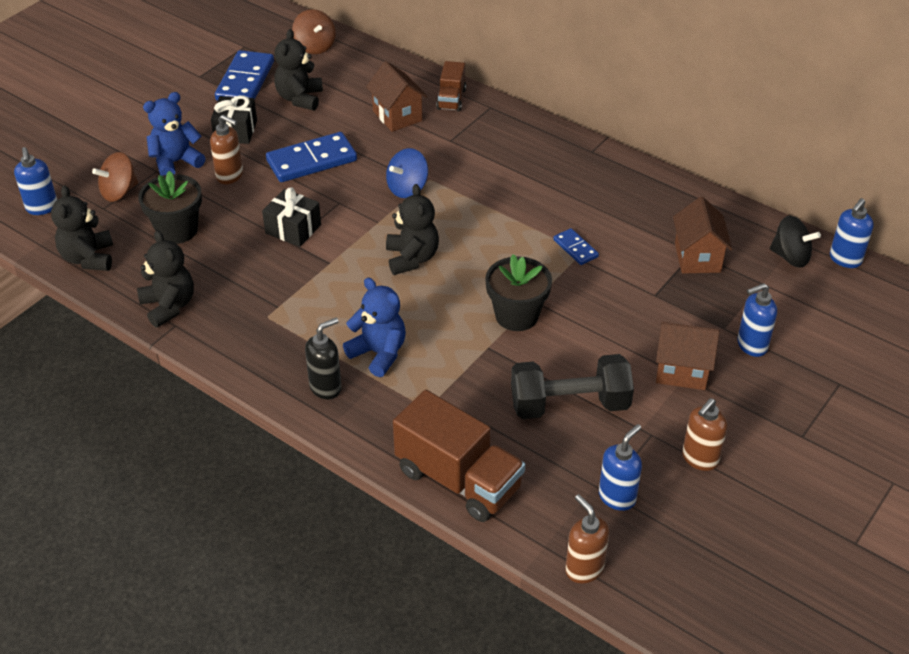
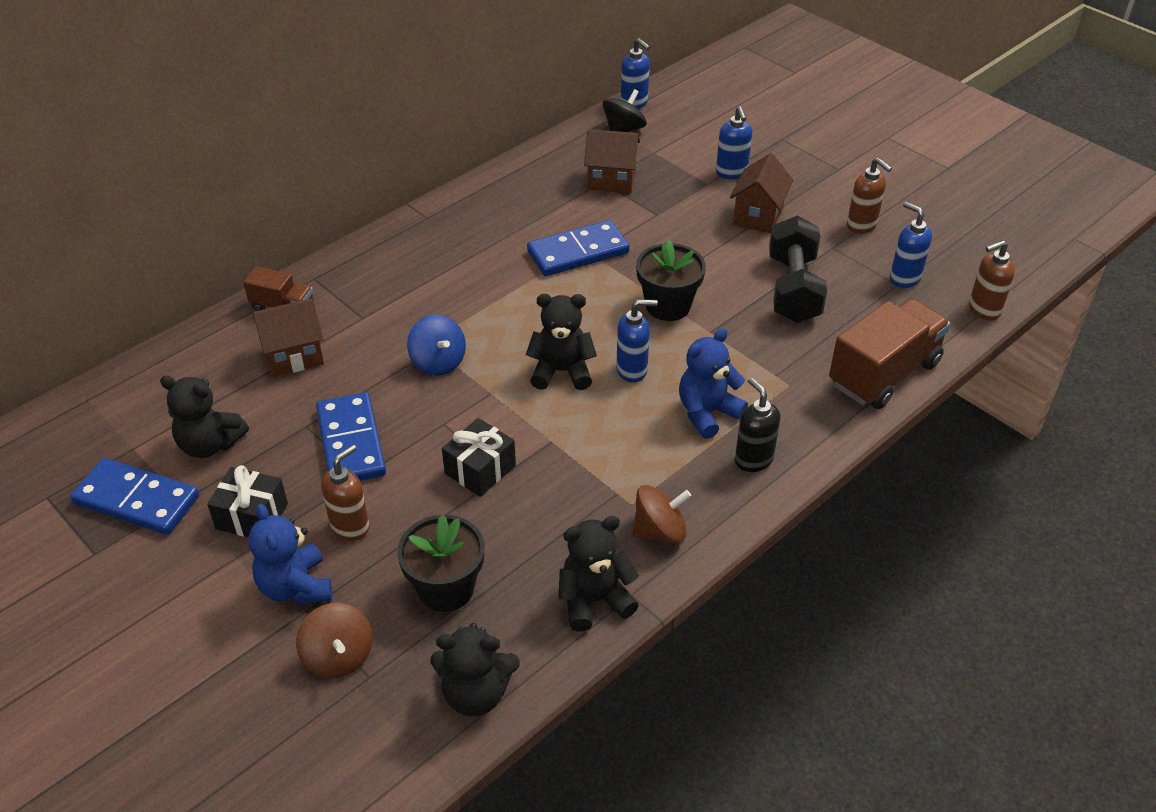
camera: 80 degrees left, 0 degrees up
blue soap dispenser [14,147,57,215] -> blue soap dispenser moved to [616,299,658,383]
brown spinning top [292,9,336,54] -> brown spinning top moved to [633,485,691,544]
blue domino [553,228,599,265] -> blue domino [527,220,630,276], size x1.93

